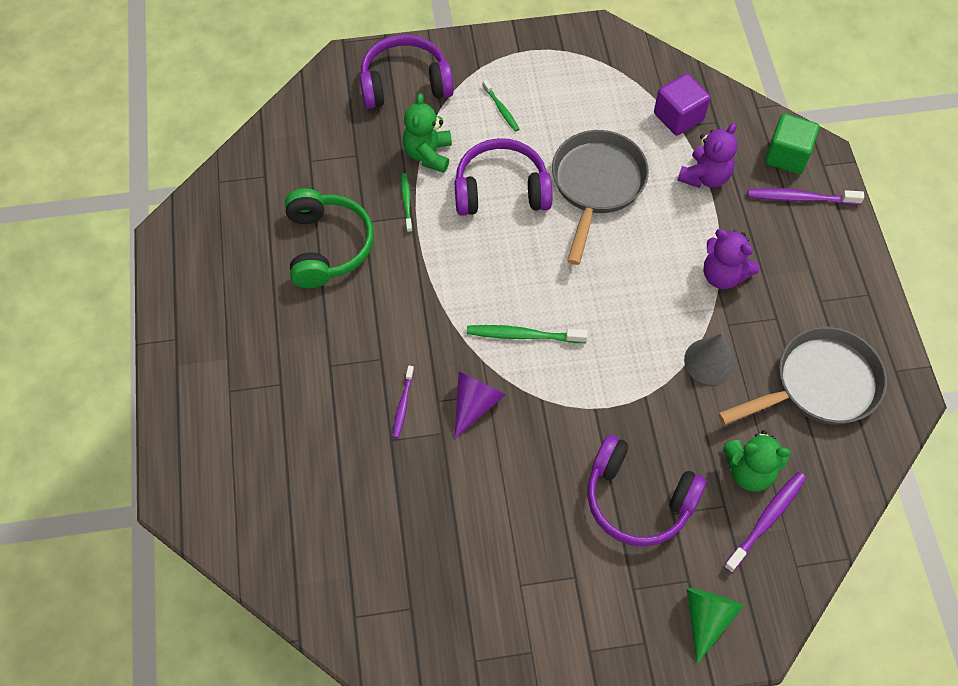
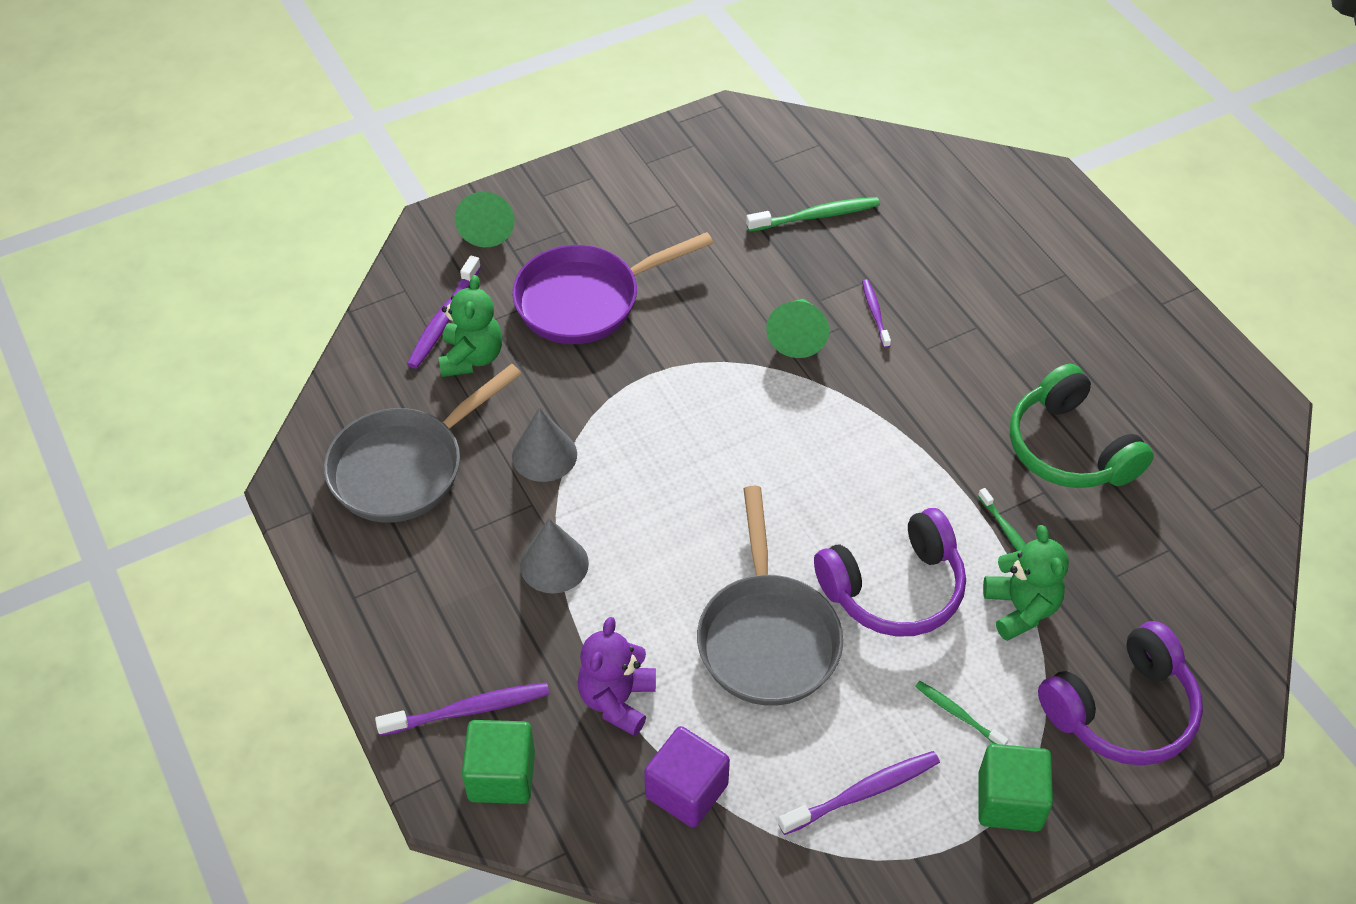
camera: 160 degrees right, 10 degrees down
purple cone [455,371,506,439] -> green cone [766,299,829,358]
green toothbrush [467,325,588,343] -> green toothbrush moved to [746,197,880,232]
purple headphones [587,435,706,546] -> purple pan [512,232,713,344]
purple teddy bear [703,229,760,289] -> grey cone [520,518,589,594]
green teddy bear [723,430,791,491] -> green teddy bear turned 105 degrees clockwise [438,275,502,377]
none -> purple toothbrush [778,751,940,835]
none -> green cube [978,744,1053,832]

